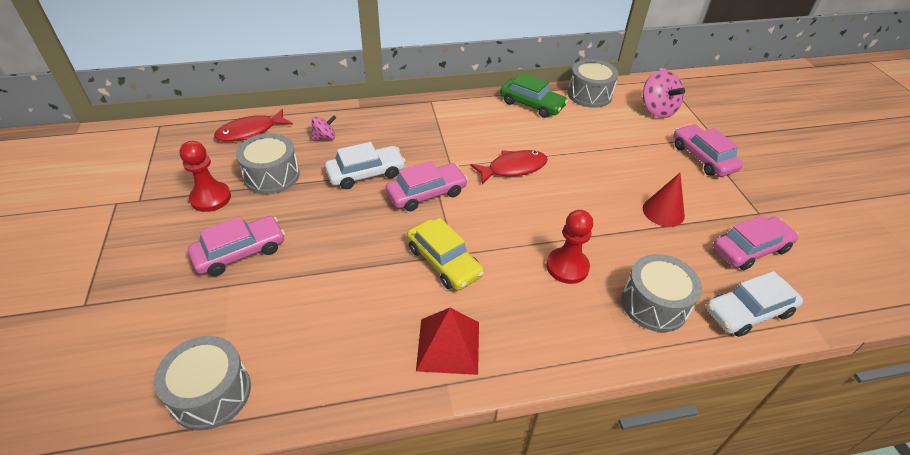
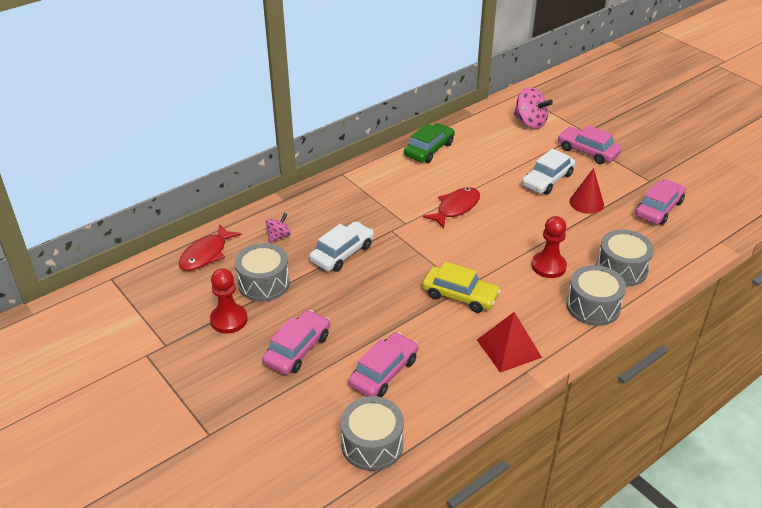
camera: 25 degrees left, 5 degrees down
pink car [386,161,468,211] -> pink car moved to [348,332,418,397]
green car [500,73,568,118] -> green car turned 60 degrees counterclockwise [404,123,455,163]
grey drum [568,59,619,108] -> grey drum moved to [566,265,626,326]
white car [706,271,803,337] -> white car moved to [522,149,575,195]

